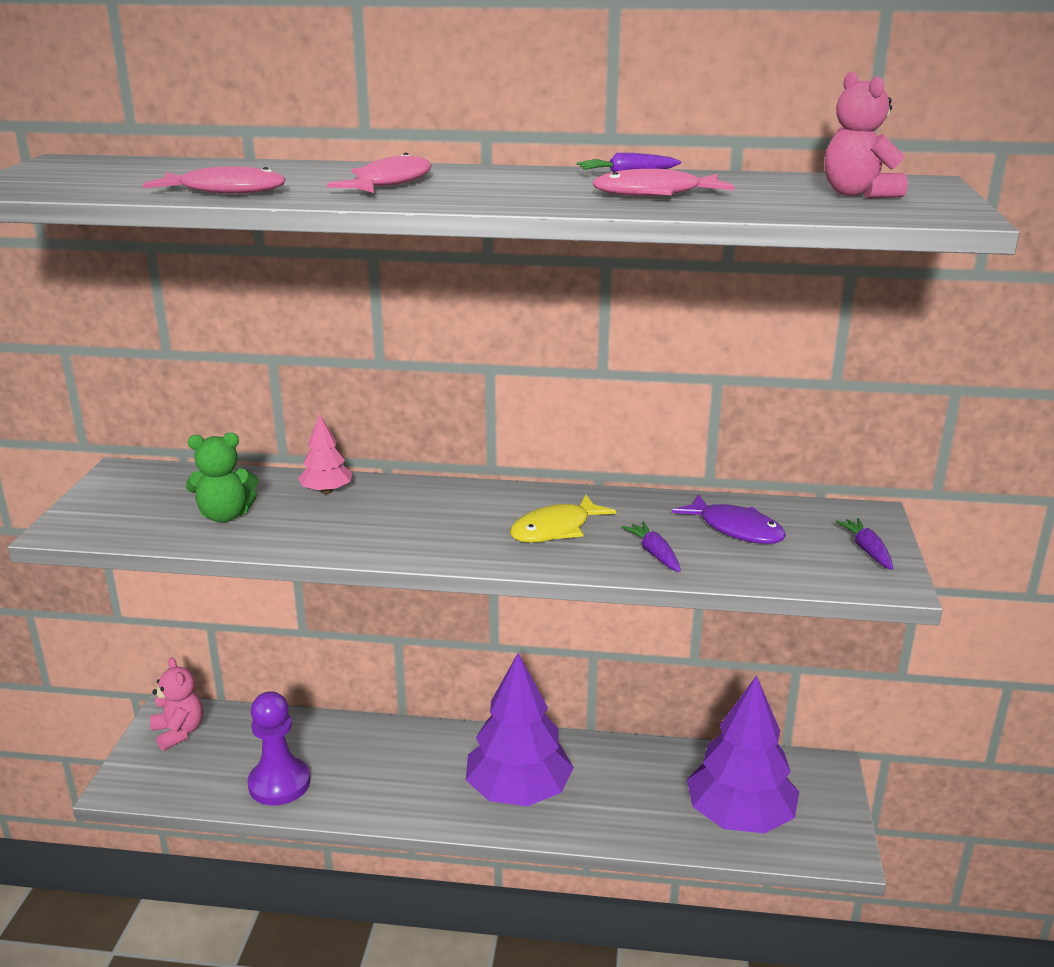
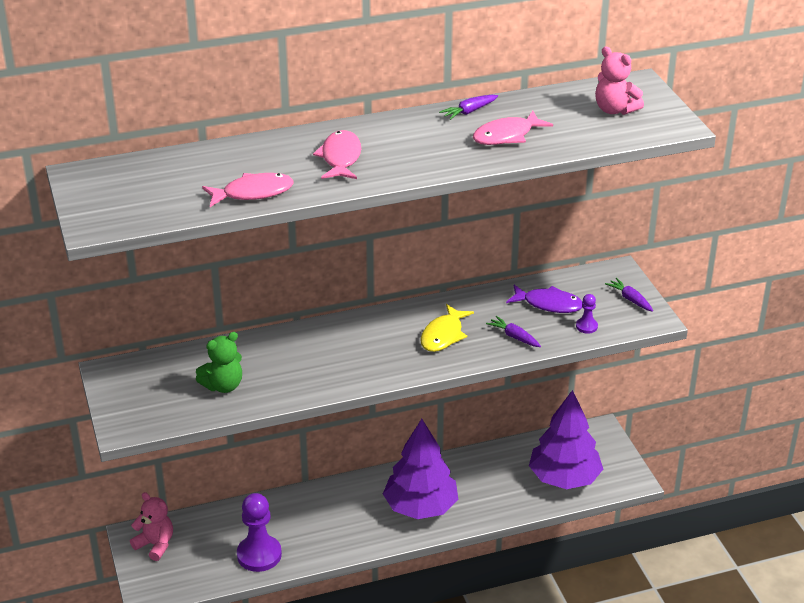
camera: 25 degrees left, 10 degrees up
pink tree [298,414,352,494] -> none
none -> purple pawn [576,294,598,334]

